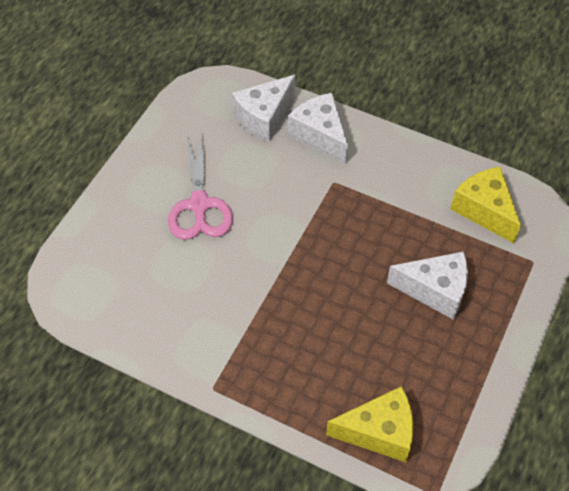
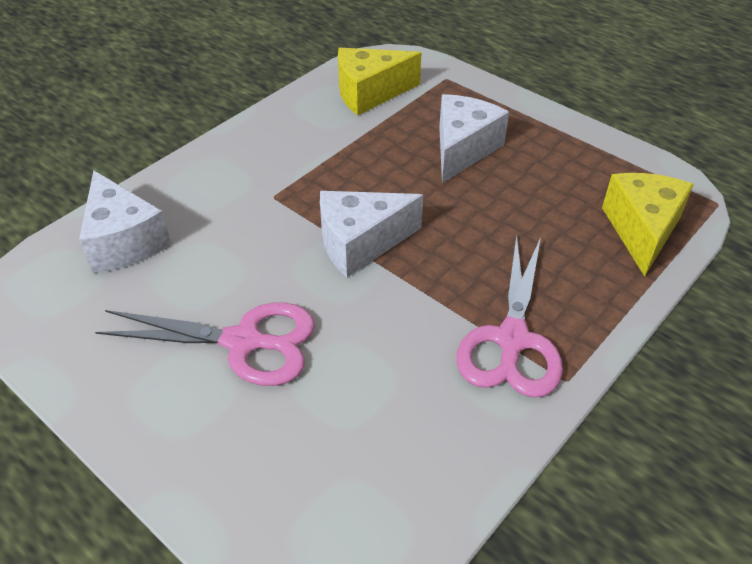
camera: 75 degrees left, 10 degrees down
white cheese [288,93,348,164] -> white cheese moved to [320,191,423,278]
none -> pink scissors [456,235,563,398]

